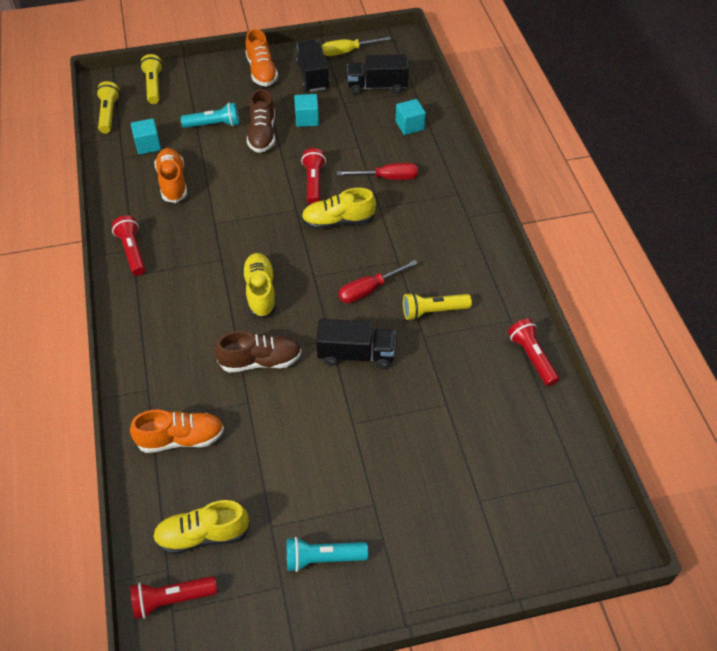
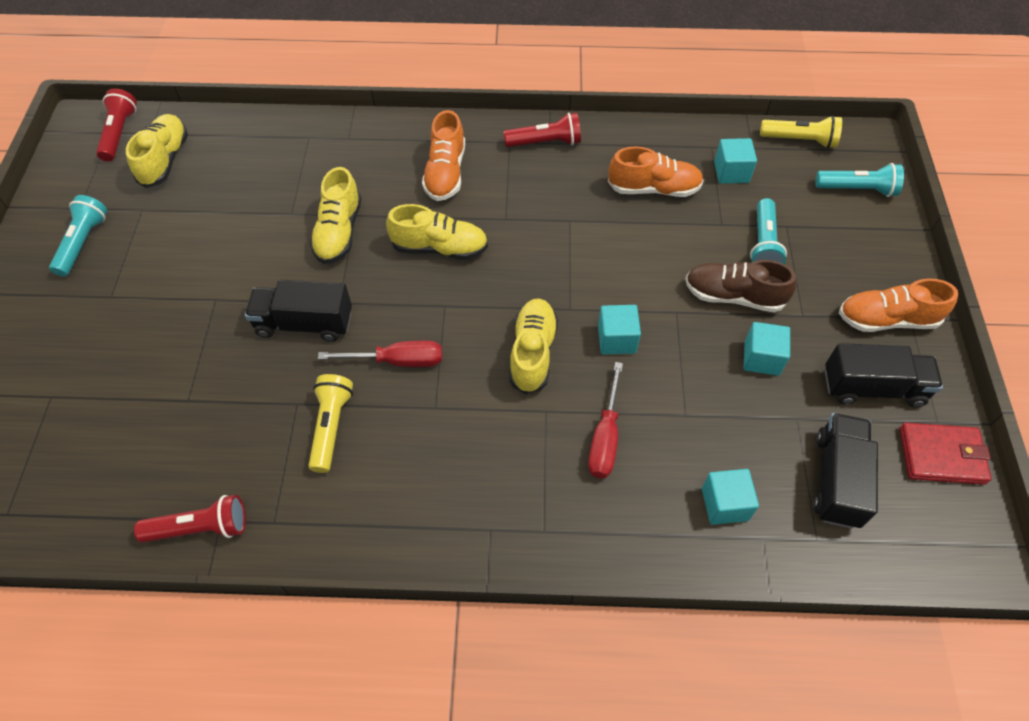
camera: 105 degrees right, 5 degrees up
orange shoe [130,410,224,453] -> orange shoe moved to [422,110,465,201]
yellow flashlight [140,54,163,104] -> turquoise flashlight [815,163,904,197]
brown shoe [215,331,302,373] -> yellow shoe [310,167,362,264]
red flashlight [301,148,326,204] -> turquoise cube [598,305,641,354]
black truck [316,319,395,369] -> black truck turned 75 degrees clockwise [245,280,352,342]
yellow screwdriver [322,37,391,56] -> red wallet [900,423,992,485]
red screwdriver [339,260,418,303] -> red screwdriver turned 105 degrees clockwise [318,341,442,367]

